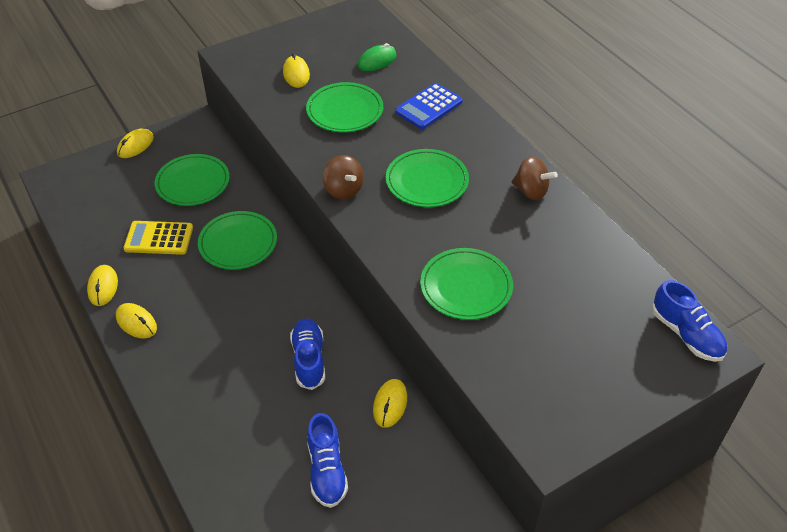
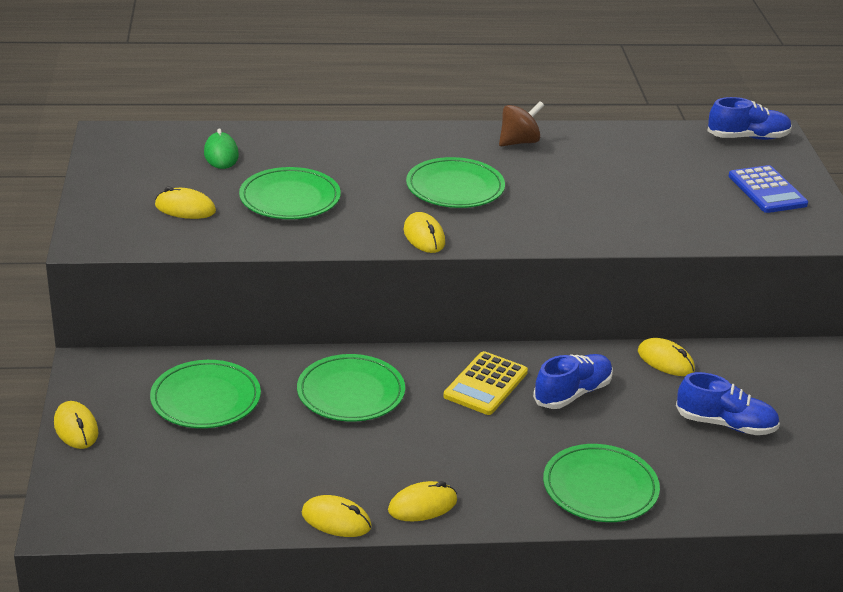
camera: 65 degrees left, 15 degrees down
yellow calculator [123,221,193,255] -> yellow calculator moved to [443,351,528,415]
blue shoe [290,318,325,390] -> blue shoe turned 120 degrees clockwise [533,354,613,409]
brown spinning top [323,155,364,199] -> yellow mouse [404,212,445,253]
blue calculator [395,83,463,129] -> blue calculator moved to [728,165,808,213]
green plate [420,248,513,320] -> green plate moved to [543,444,660,522]

